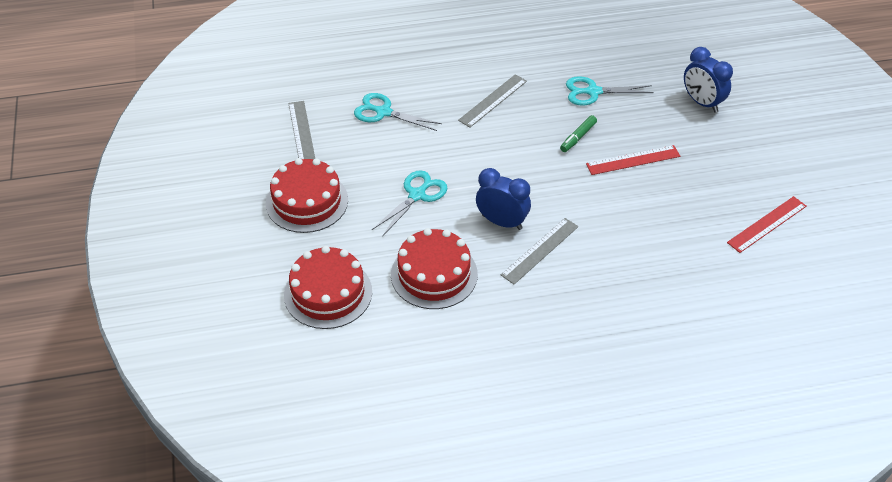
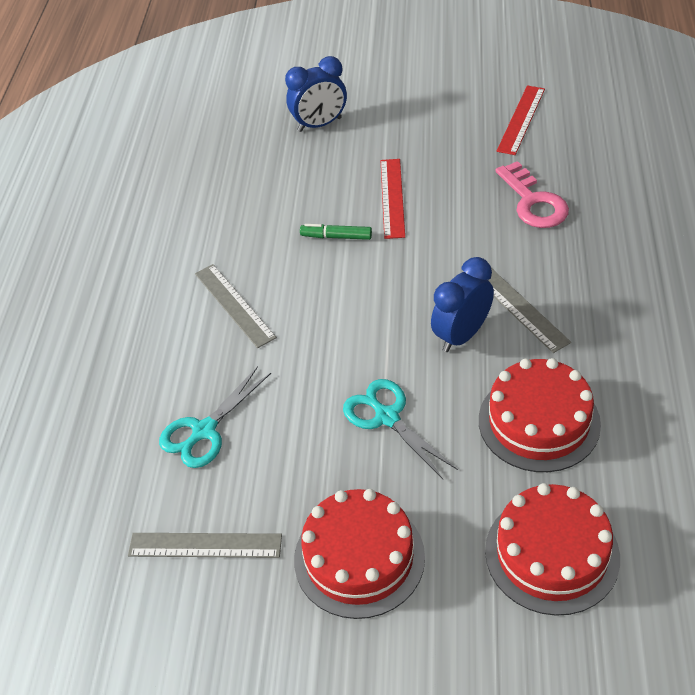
camera: 70 degrees left, 0 degrees up
green marker [560,115,597,152] -> green marker turned 135 degrees clockwise [300,224,372,240]
turquoise scissors [566,76,654,106] -> none
red ruler [727,196,807,253] -> red ruler turned 45 degrees clockwise [497,85,545,155]
none -> pink key [495,161,569,228]

